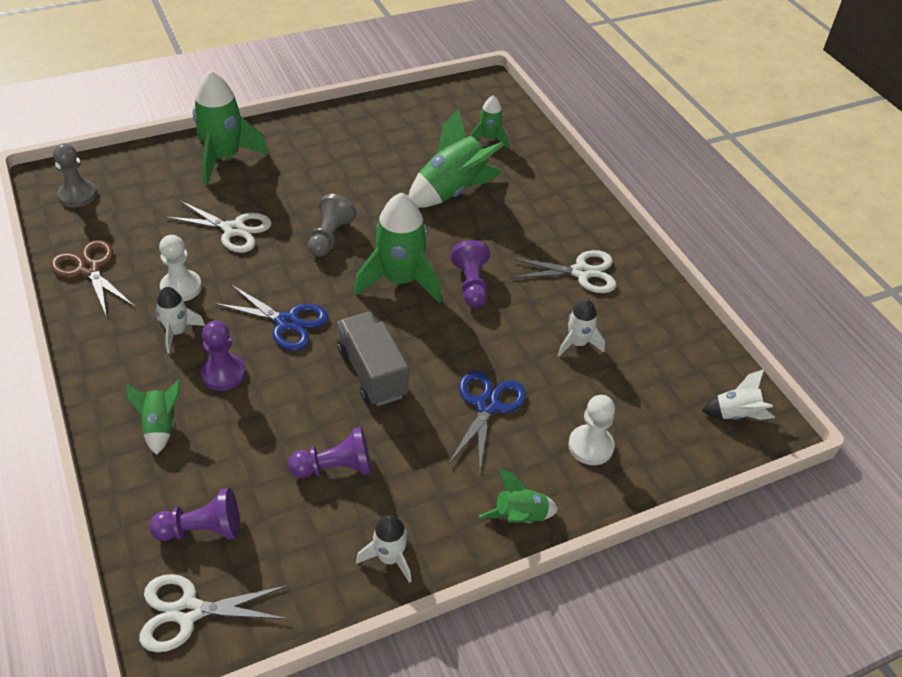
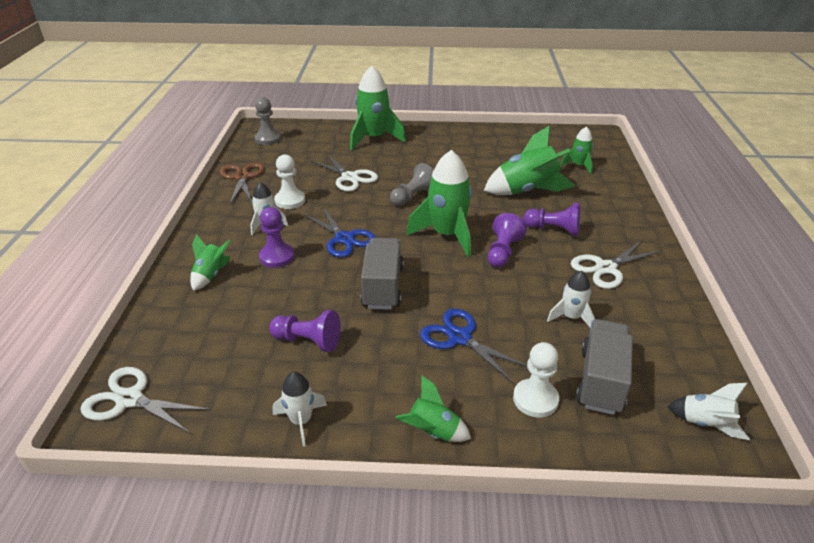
camera: 30 degrees right, 10 degrees down
purple pawn [149,488,240,541] -> purple pawn moved to [523,203,581,236]
blue scissors [448,371,526,471] -> blue scissors turned 90 degrees counterclockwise [420,309,527,383]
white scissors [510,250,616,293] -> white scissors turned 120 degrees clockwise [571,240,661,289]
none -> grey truck [576,319,633,415]

